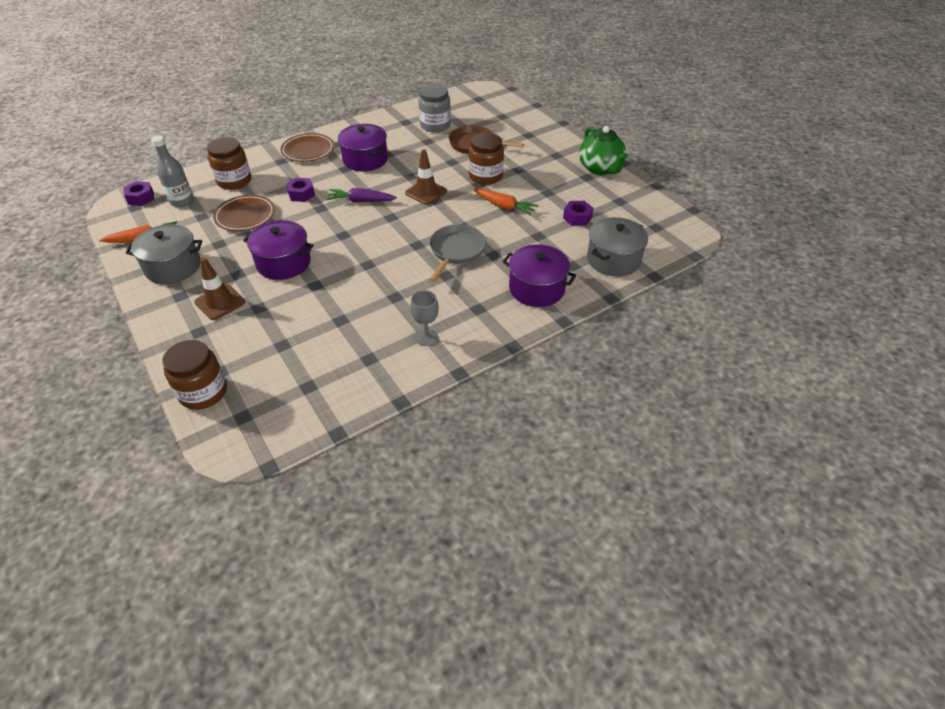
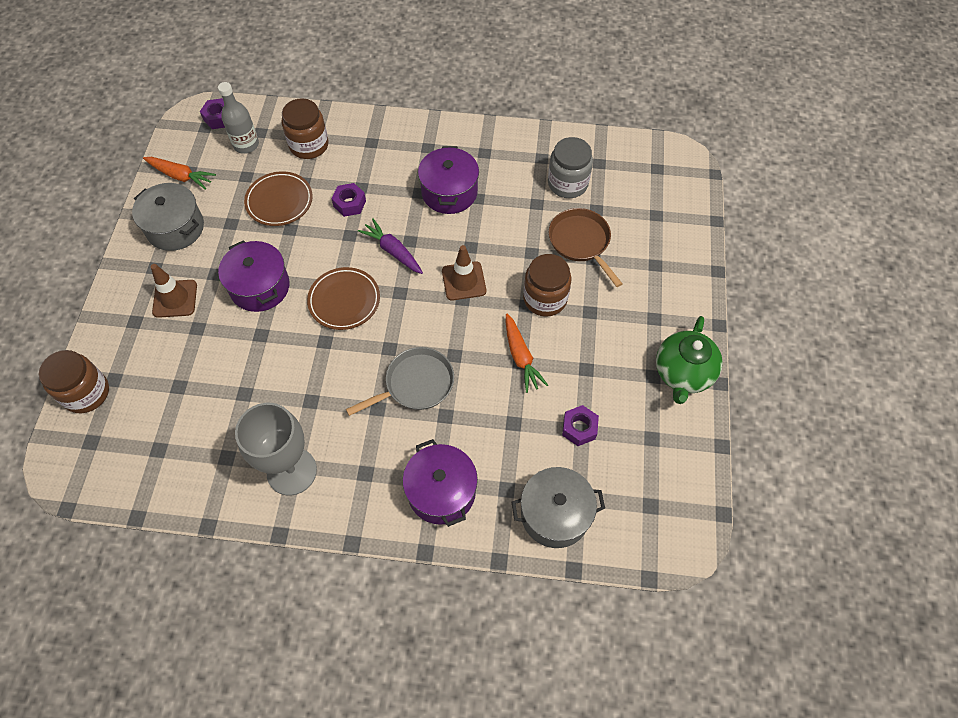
camera: 40 degrees right, 15 degrees up
brown plate [280,133,334,162] -> brown plate moved to [307,267,380,330]
grey goblet [410,290,439,346] -> grey goblet [235,403,317,496], size x1.91

